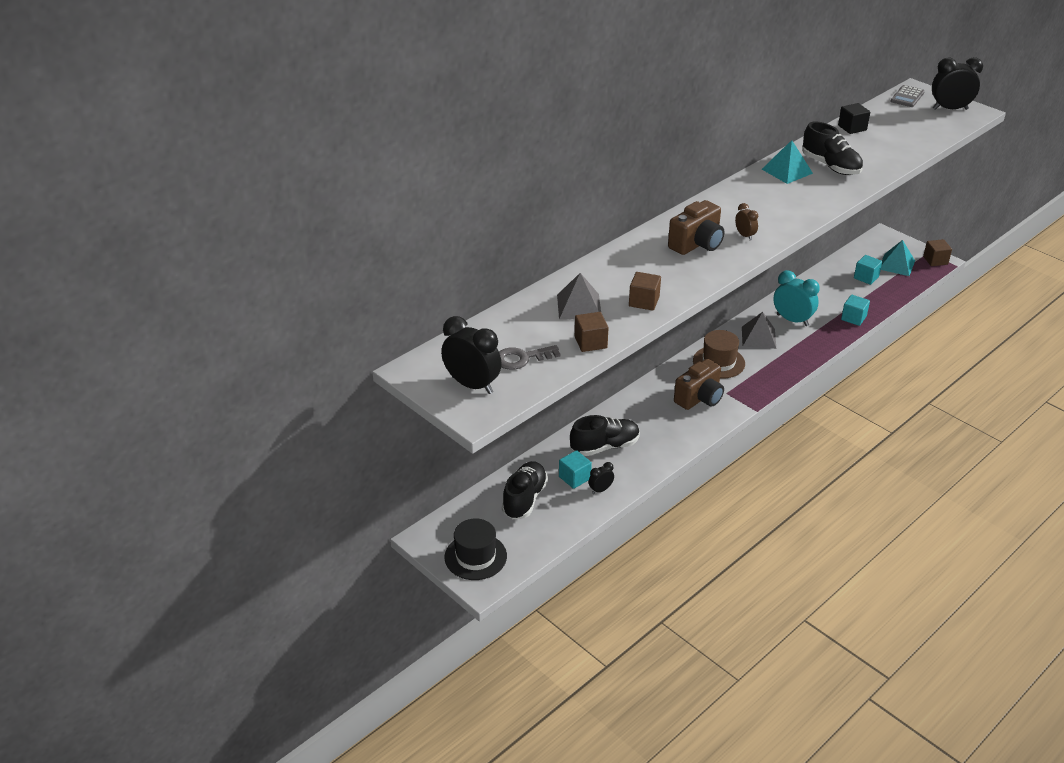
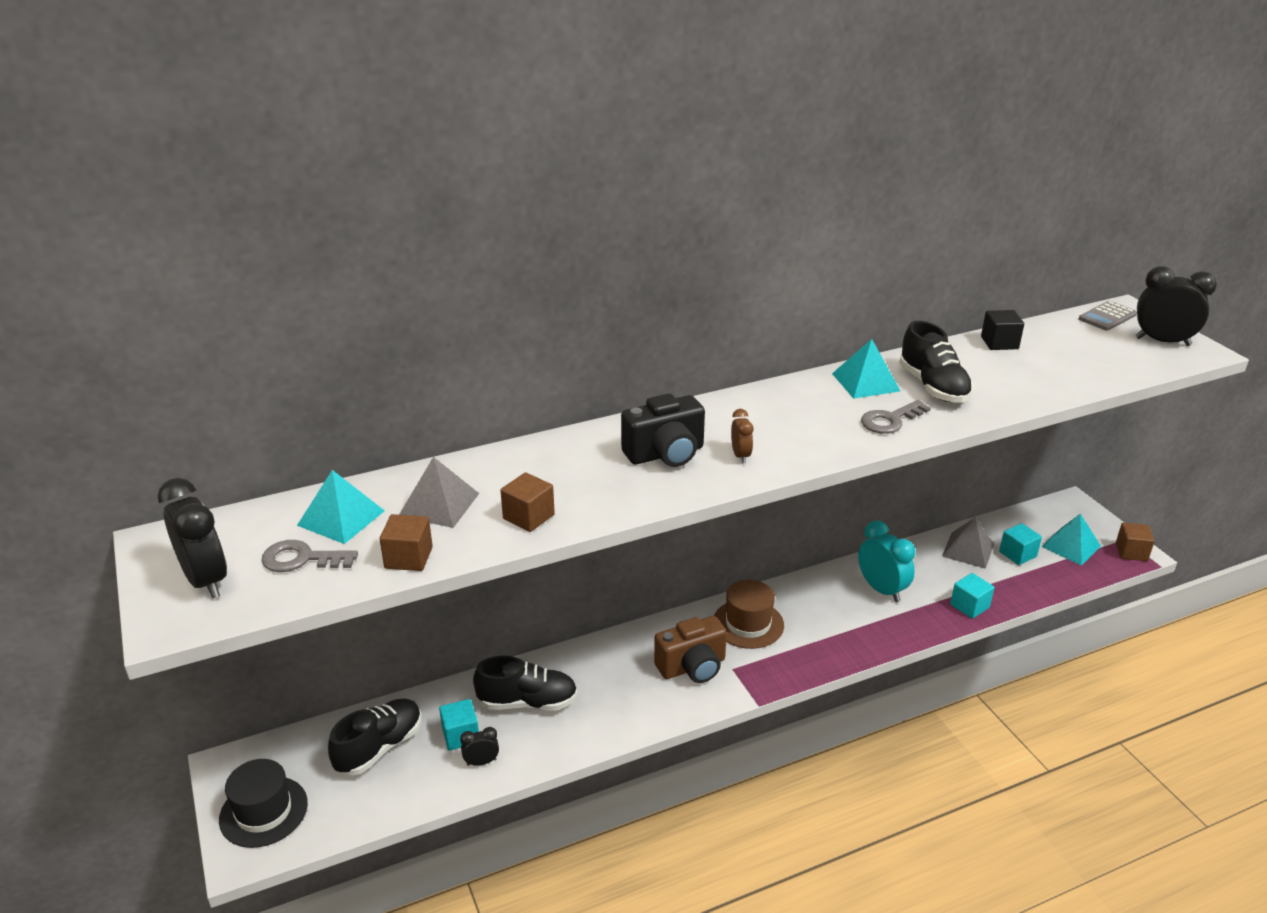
camera: 20 degrees right, 5 degrees down
brown camera [668,200,724,255] -> black camera [621,393,705,467]
grey pyramid [742,312,776,349] -> grey pyramid moved to [942,517,994,569]
none -> turquoise pyramid [297,470,385,544]
none -> grey key [861,400,931,434]

